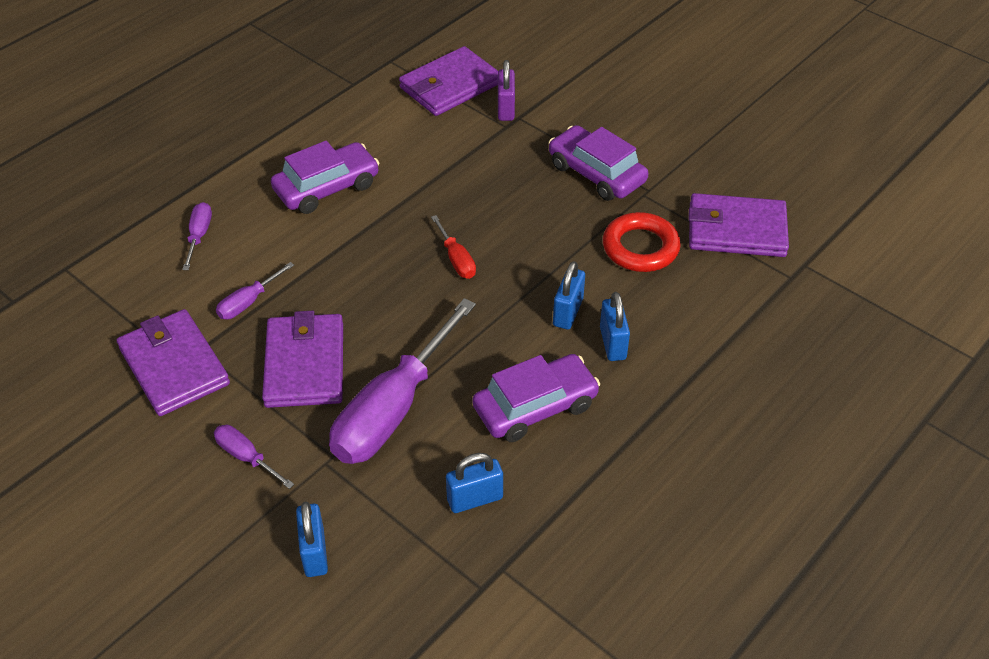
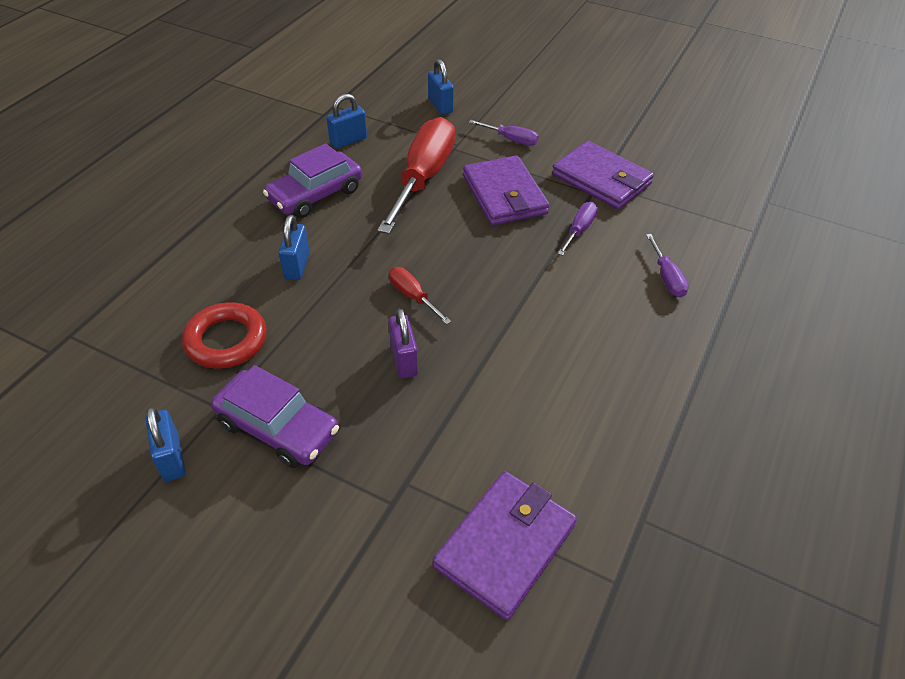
camera: 165 degrees right, 0 degrees up
purple car [271,141,379,214] -> none
purple screwdriver [329,298,476,464] -> red screwdriver [377,117,455,234]
purple padlock [498,60,515,121] -> purple padlock moved to [389,308,418,379]
blue padlock [600,292,630,361] -> blue padlock moved to [145,406,185,482]
purple wallet [689,193,789,257] -> none

